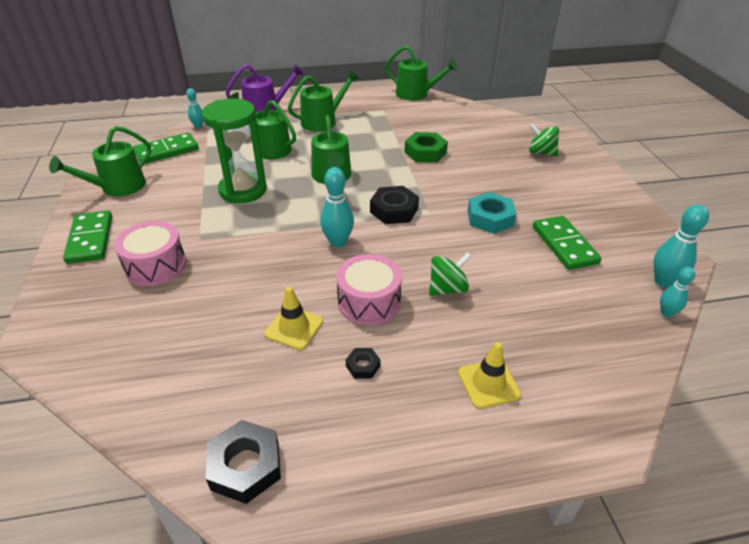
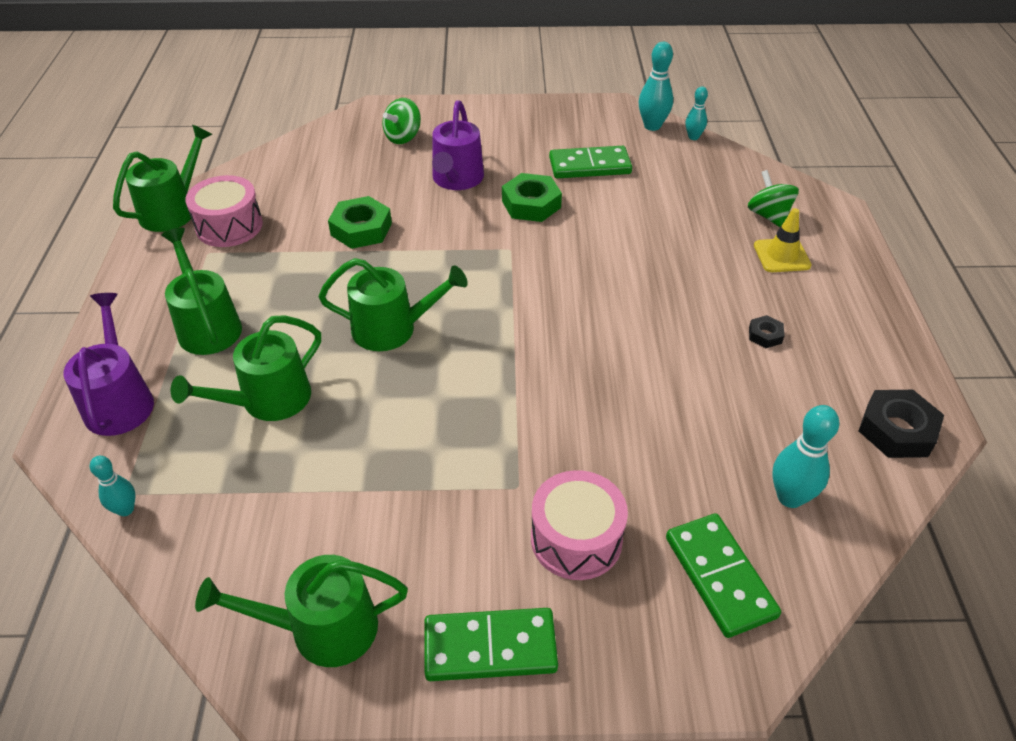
camera: 80 degrees left, 5 degrees up
green watering can [49,126,151,196] -> green watering can turned 120 degrees clockwise [195,555,408,667]
green domino [133,133,199,164] -> green domino moved to [666,513,781,638]
green hourglass [202,99,267,203] -> none
yellow traffic cone [265,287,323,350] -> none
turquoise bowling pin [320,167,354,248] -> turquoise bowling pin moved to [772,405,839,508]
pink drum [336,254,402,325] -> pink drum moved to [185,175,263,247]
black nut [370,186,419,224] -> none
green spinning top [429,252,472,296] -> green spinning top moved to [748,170,799,227]
turquoise nut [468,192,517,234] -> green nut [502,173,562,222]
none -> purple watering can [432,100,484,190]

